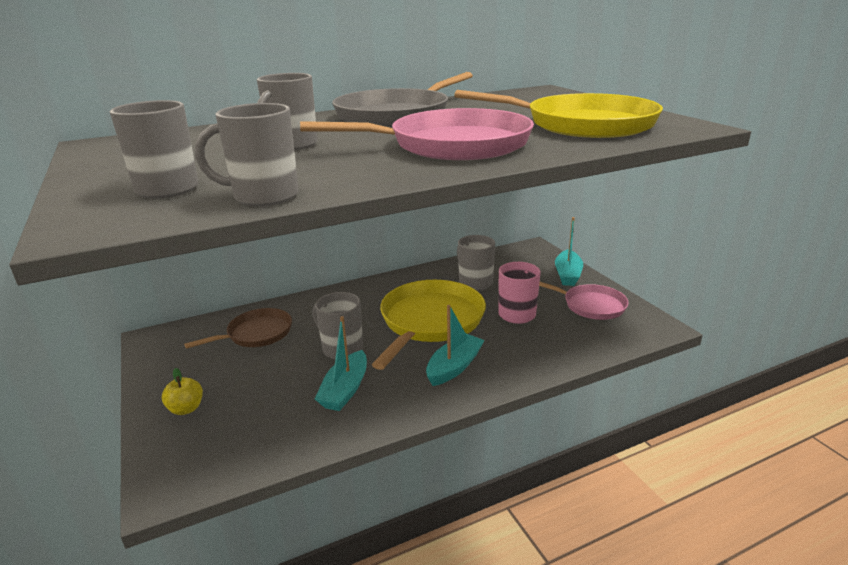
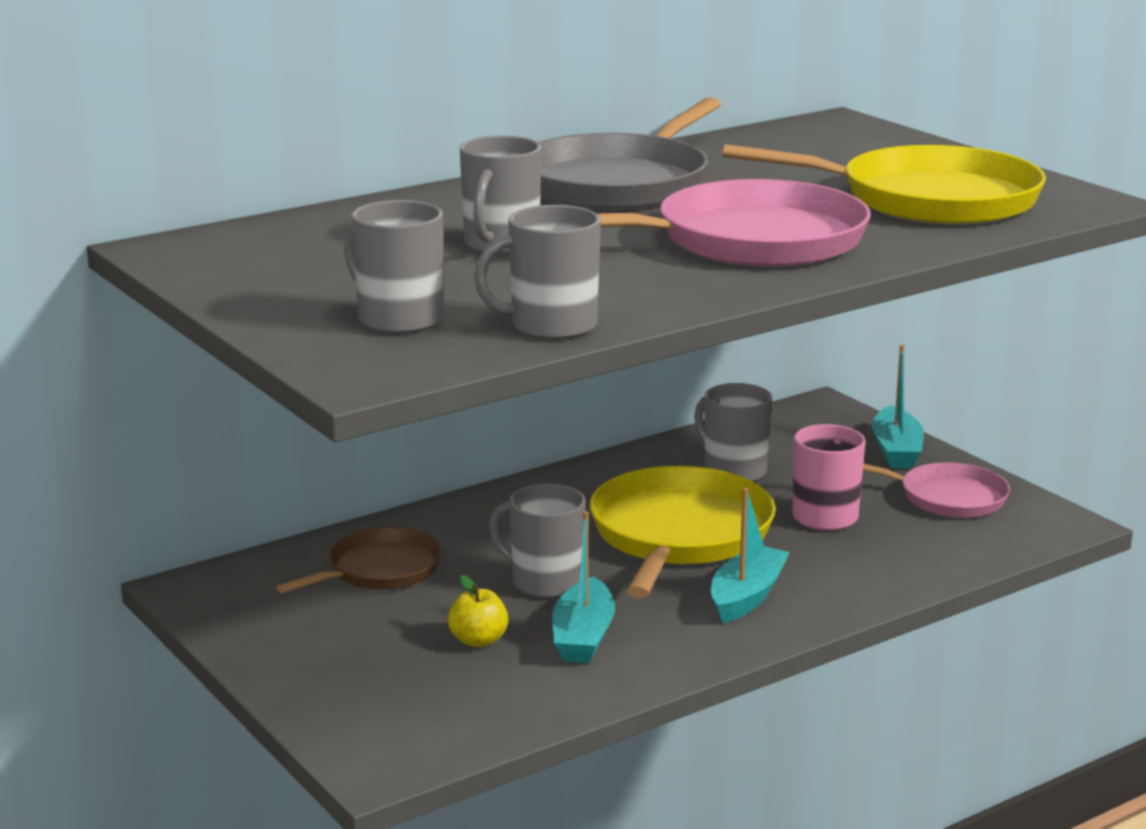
camera: 10 degrees left, 5 degrees down
yellow apple [162,368,203,415] -> yellow apple moved to [448,575,508,647]

